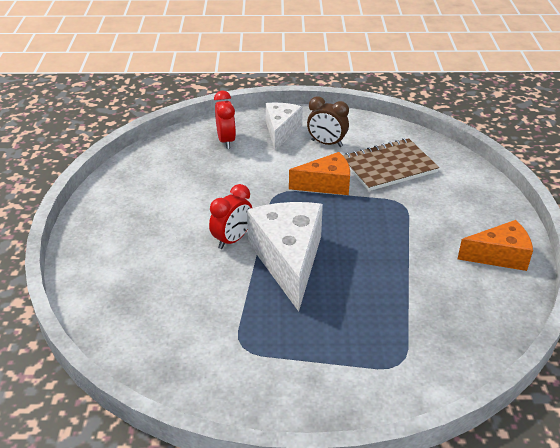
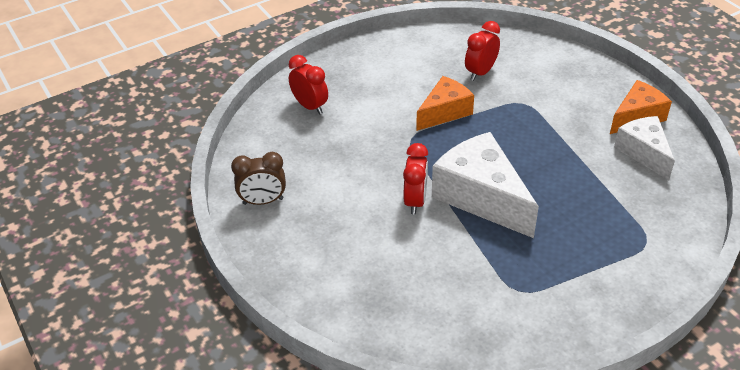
camera: 30 degrees left, 5 degrees up
white cheese [266,103,303,150] -> white cheese moved to [614,116,675,180]
brown clock [307,96,349,147] -> brown clock moved to [231,152,286,205]
brown notebook [343,138,439,191] -> red clock [465,21,500,81]

